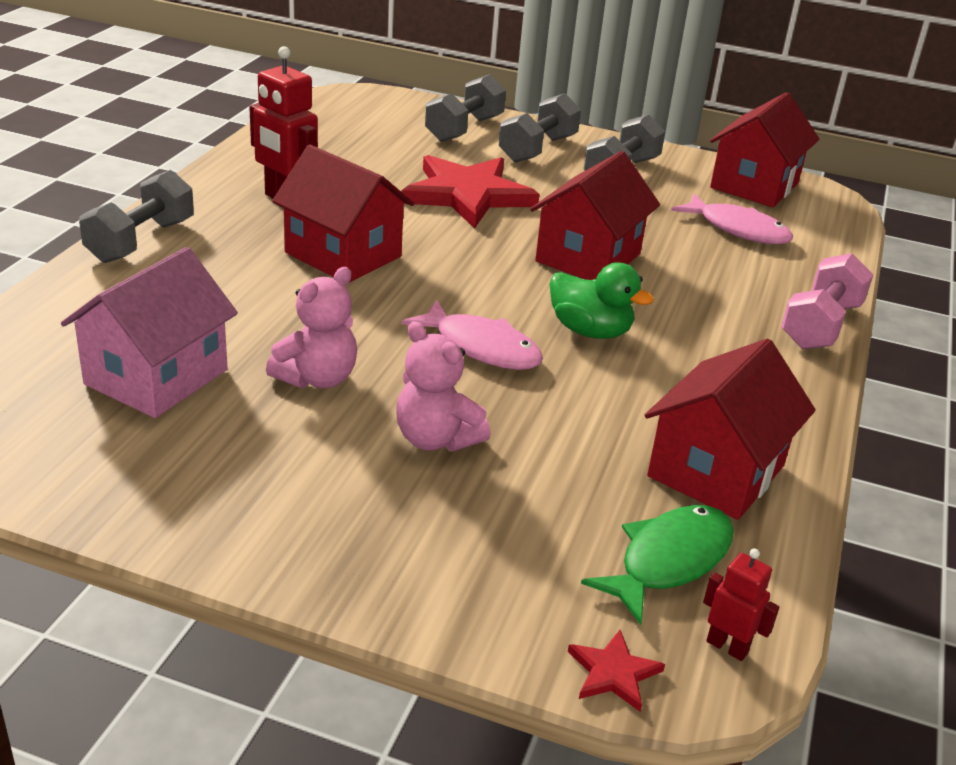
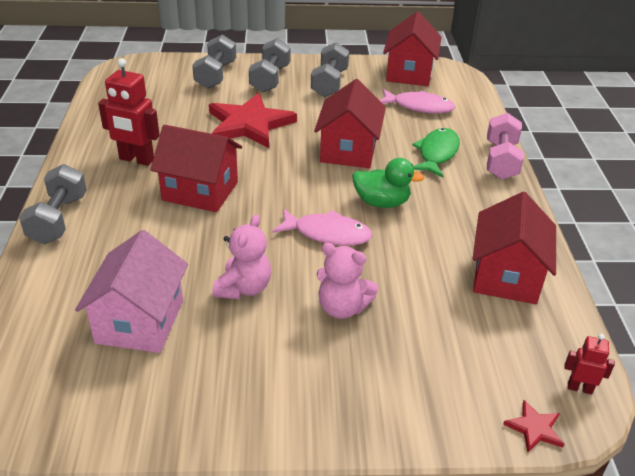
camera: 20 degrees left, 5 degrees up
green fish [581,505,734,625] -> green fish moved to [412,128,460,177]

